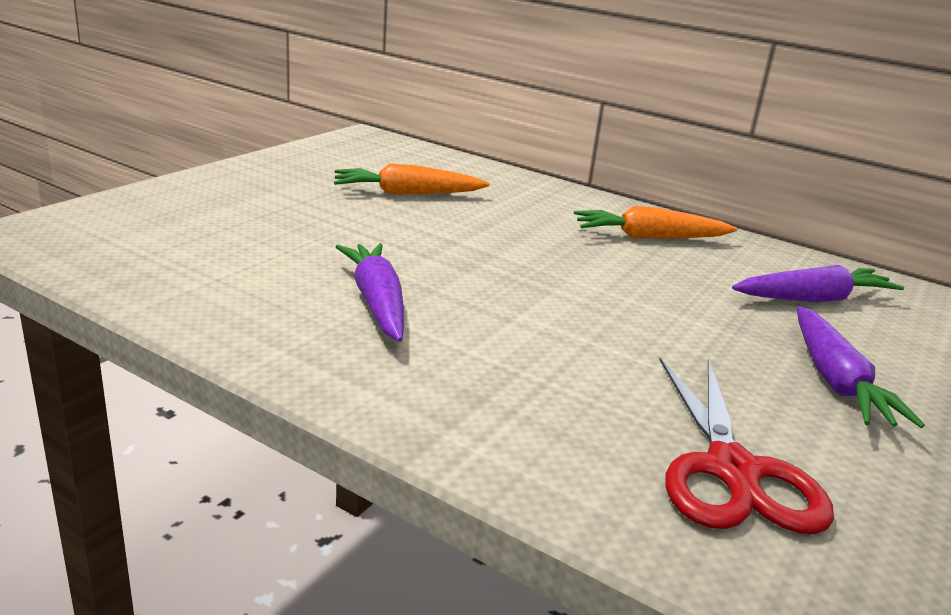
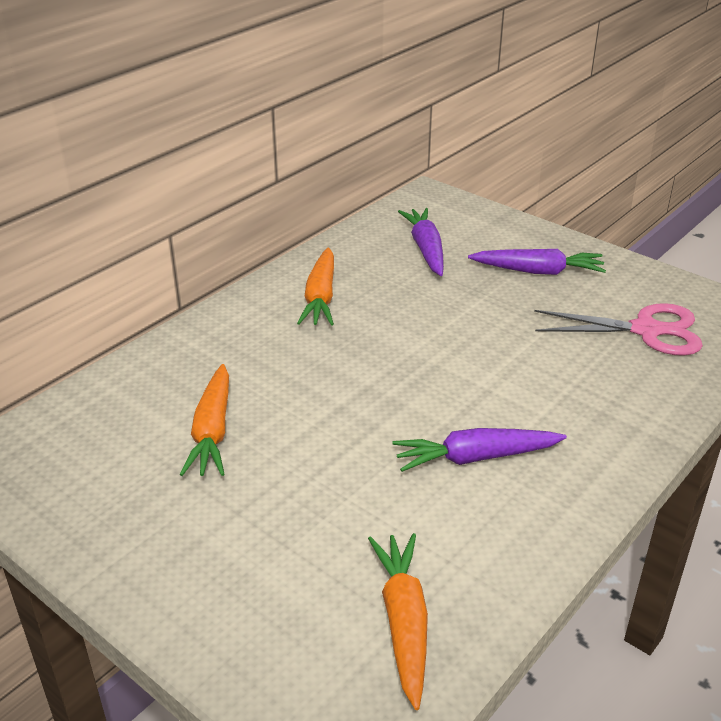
camera: 80 degrees left, 10 degrees up
red scissors [659,358,834,534] -> pink scissors [534,303,703,356]
none -> orange carrot [368,533,428,710]

